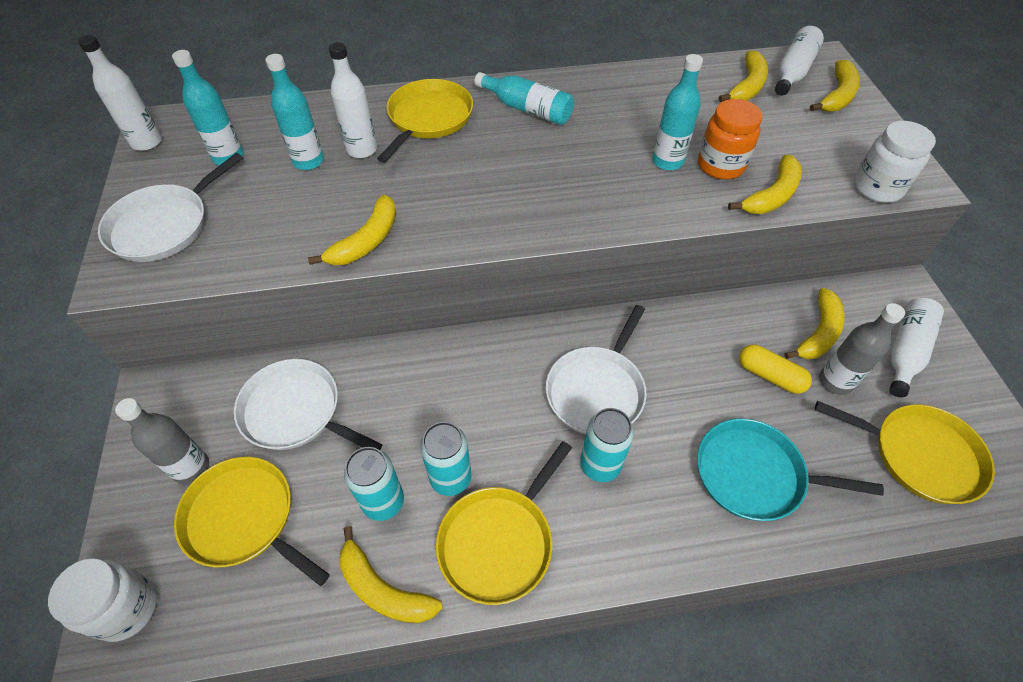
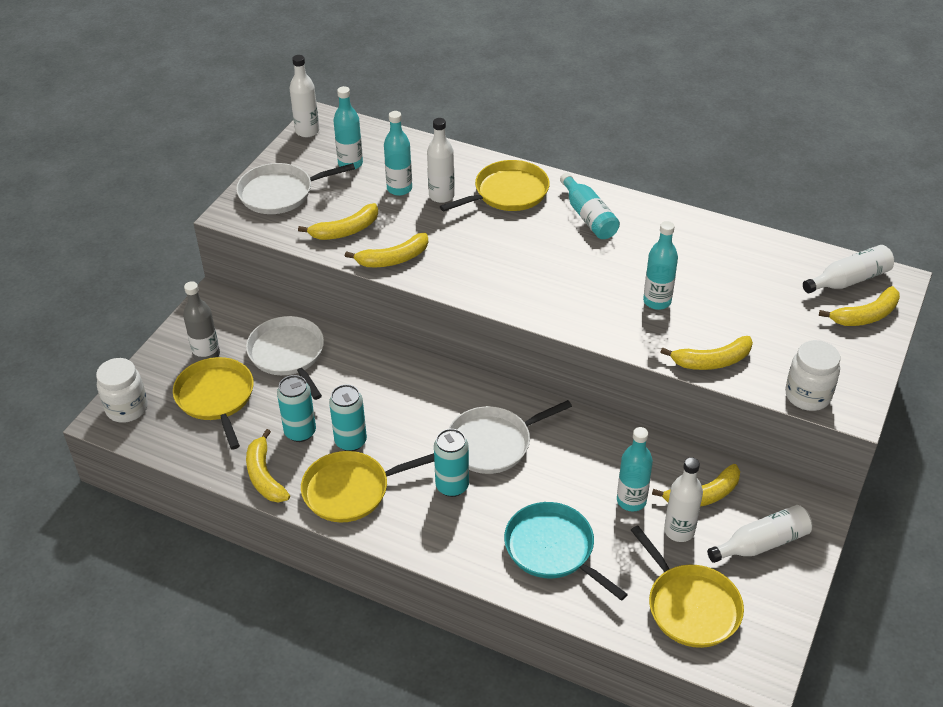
camera: 35 degrees right, 10 degrees down
orange jar [698,99,763,180] -> none
yellow banana [719,51,768,102] -> yellow banana moved to [298,203,378,240]
yellow capsule [739,345,812,394] -> turquoise bottle [617,427,653,511]
grey bottle [819,303,905,395] -> white bottle [664,457,703,542]

